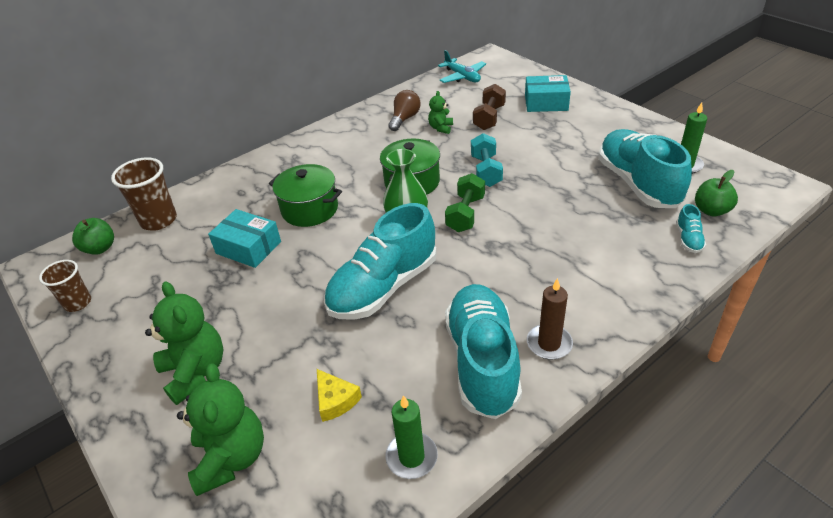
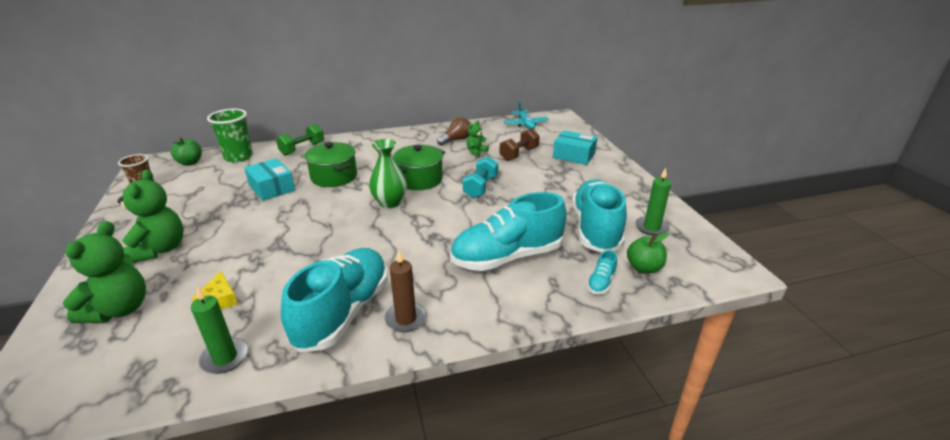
camera: 20 degrees right, 10 degrees down
brown cup [111,157,177,231] -> green cup [207,109,253,162]
turquoise shoe [324,203,437,320] -> turquoise shoe moved to [450,192,567,271]
green dumbbell [445,173,485,232] -> green dumbbell moved to [276,124,324,156]

